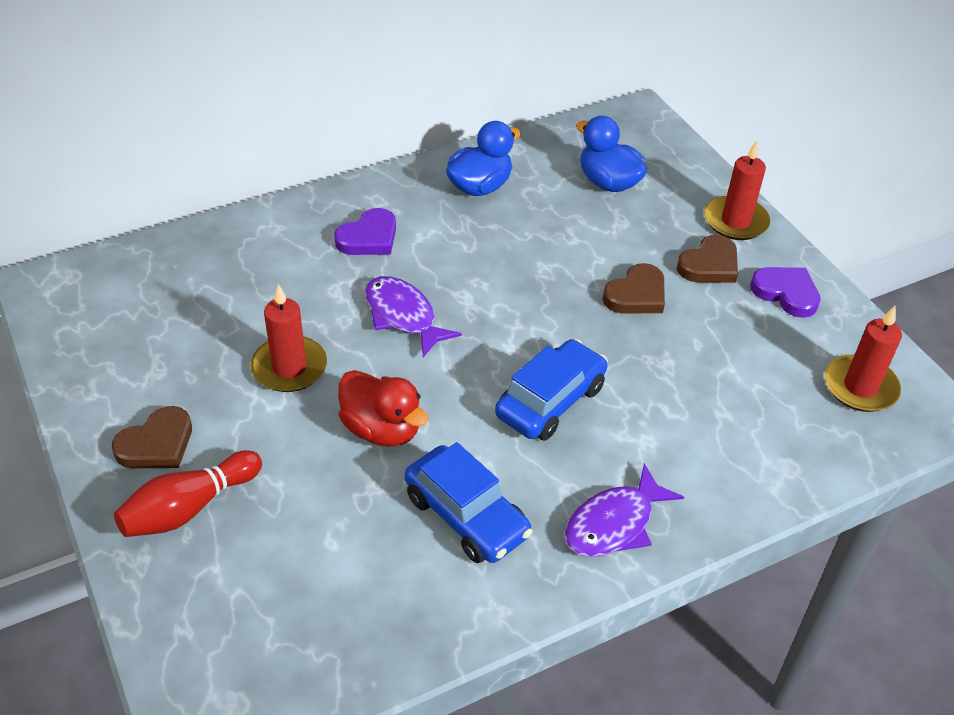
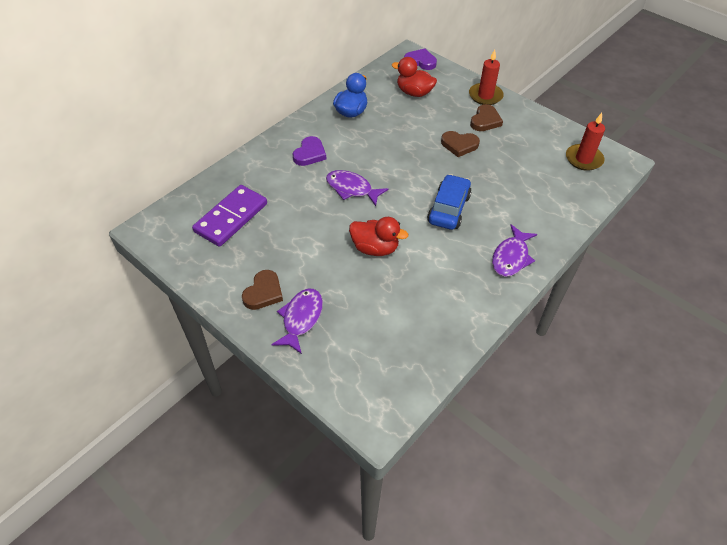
camera: 20 degrees left, 5 degrees up
red bowling pin [114,450,262,537] -> purple fish [271,289,323,354]
red candle [250,284,327,392] -> none
blue car [405,442,533,563] -> none
blue duck [576,116,647,192] -> red duck [392,57,437,97]
brown heart [602,263,665,314] -> brown heart turned 75 degrees clockwise [441,131,480,157]
purple heart [750,267,821,318] -> purple heart moved to [404,48,437,70]
none -> purple domino [192,185,267,247]

